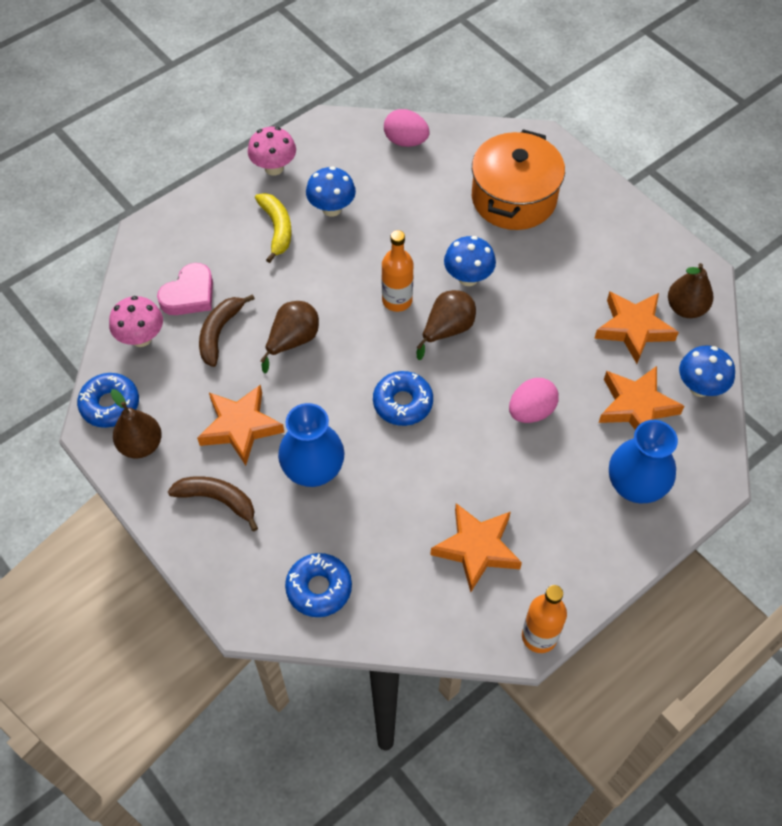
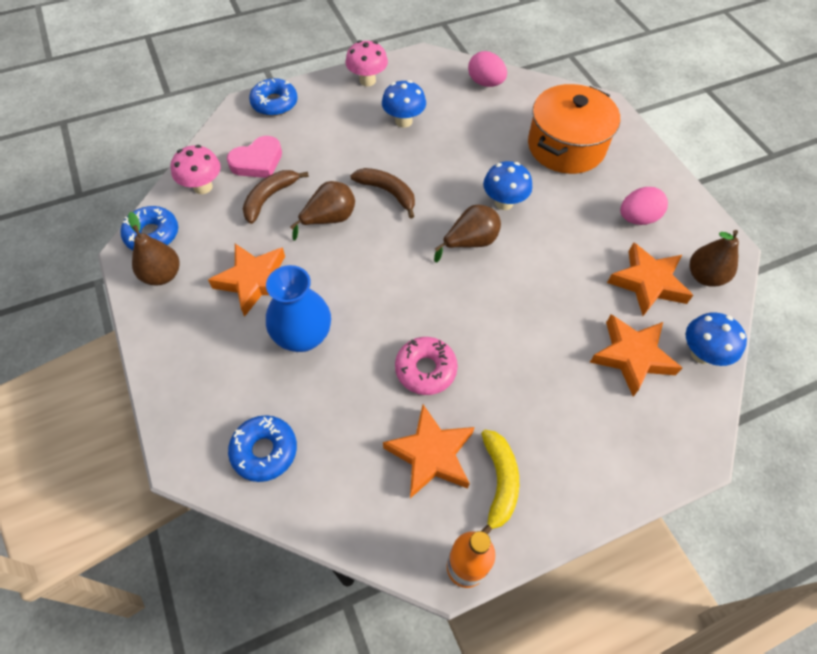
camera: 15 degrees right, 0 degrees up
brown banana [168,476,258,531] -> brown banana moved to [350,168,415,219]
yellow banana [255,193,292,263] -> yellow banana moved to [481,430,519,535]
blue donut [373,371,433,426] -> blue donut moved to [249,78,298,116]
orange bottle [382,230,414,312] -> none
pink egg [509,378,559,423] -> pink egg moved to [620,187,668,225]
blue vase [609,420,678,503] -> none
none -> pink donut [395,337,458,395]

